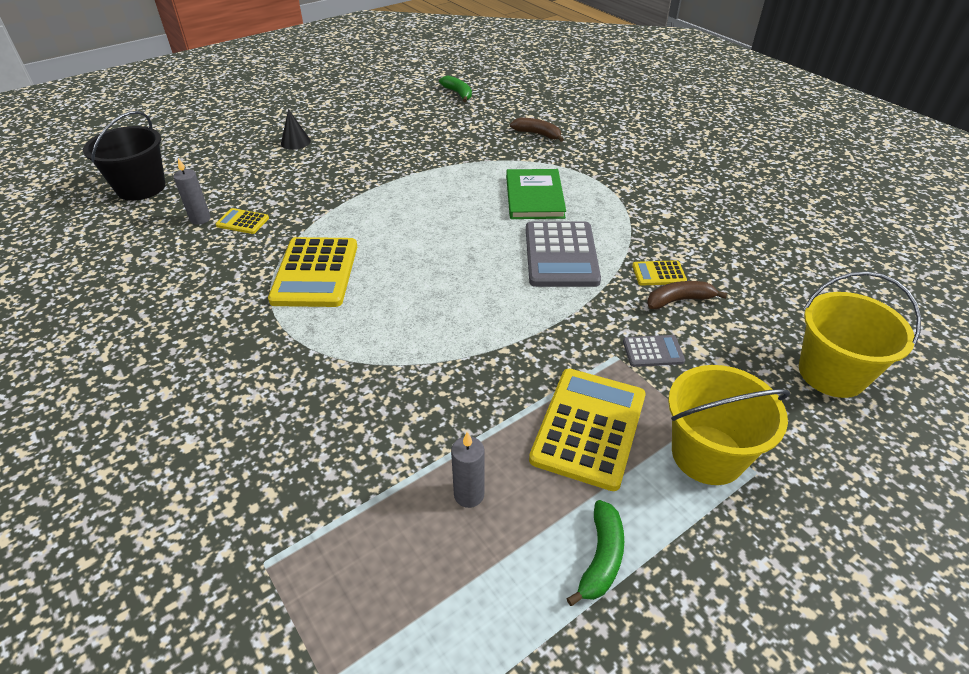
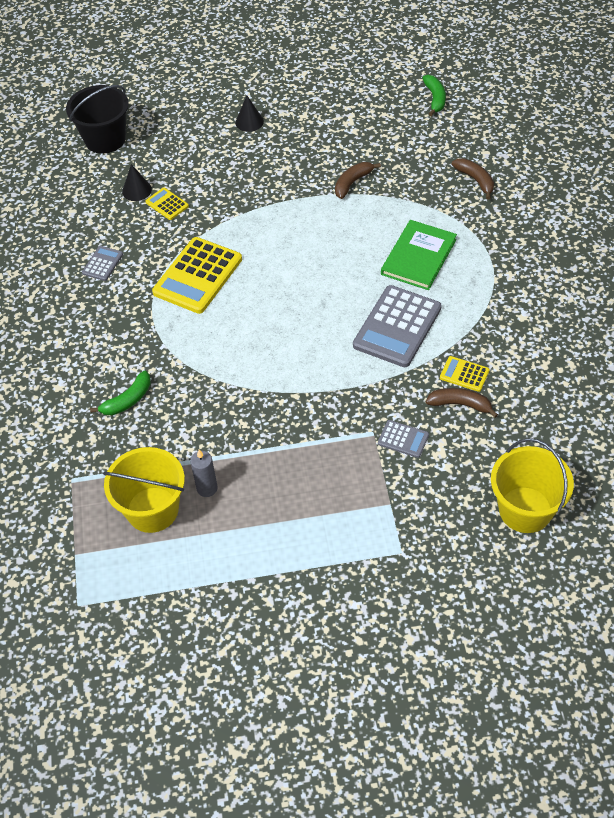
camera: 30 degrees right, 10 degrees up
grey candle [173,158,211,225] -> black cone [122,164,152,201]
yellow calculator [529,369,646,491] -> none
green banana [566,500,624,606] -> green banana moved to [90,371,150,415]
yellow bucket [668,365,790,485] -> yellow bucket moved to [103,447,185,533]
none -> grey calculator [82,246,123,281]
none -> brown banana [335,162,381,199]

